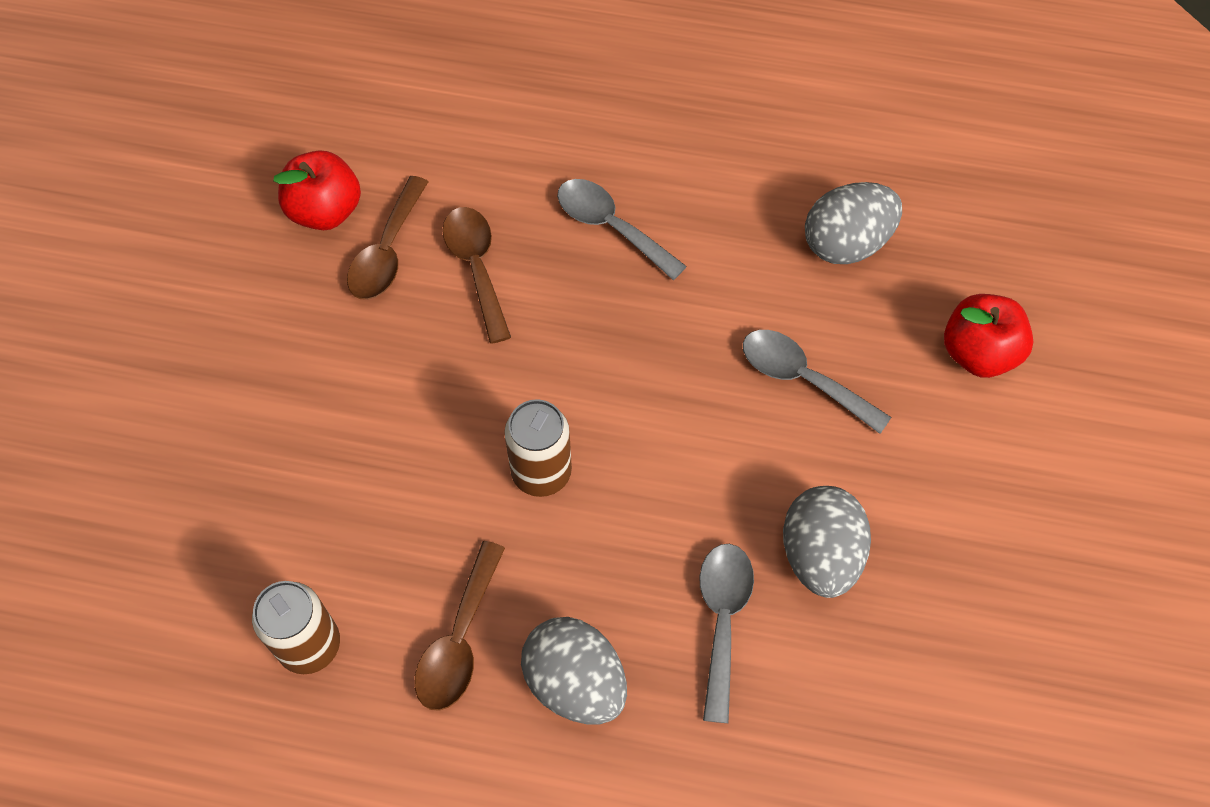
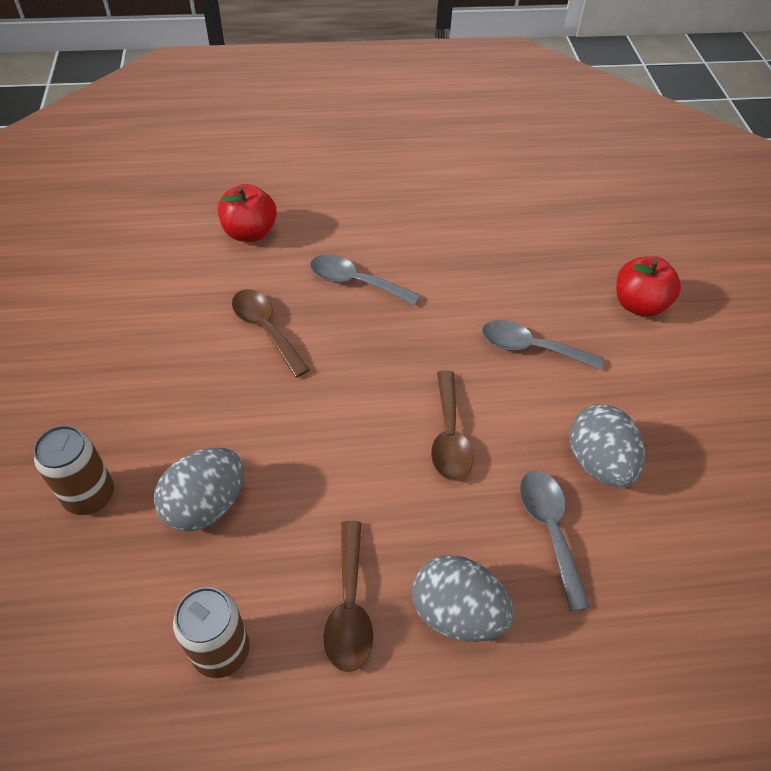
camera: 20 degrees left, 10 degrees down
red apple [273,151,361,230] -> red apple moved to [218,184,277,242]
brown spoon [347,176,428,300] -> brown spoon moved to [431,371,473,481]
brown can [504,399,572,497] -> brown can moved to [33,425,114,515]
grey egg [805,182,902,264] -> grey egg moved to [154,447,244,532]

